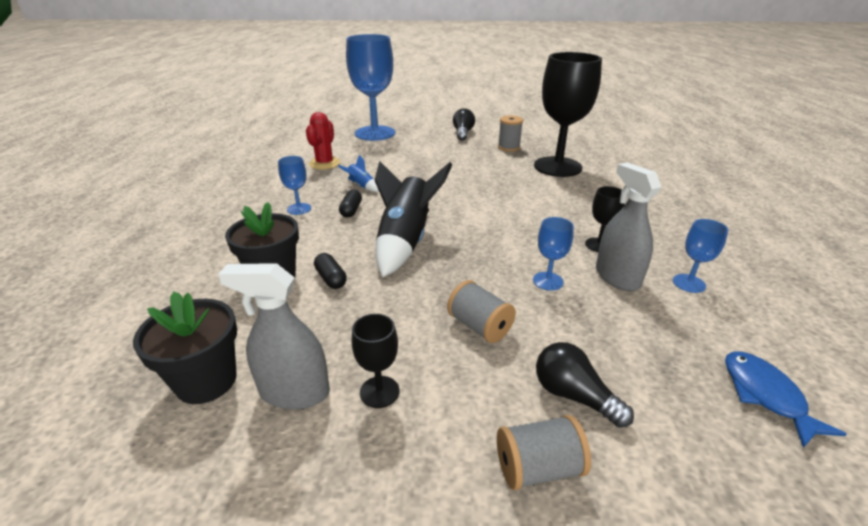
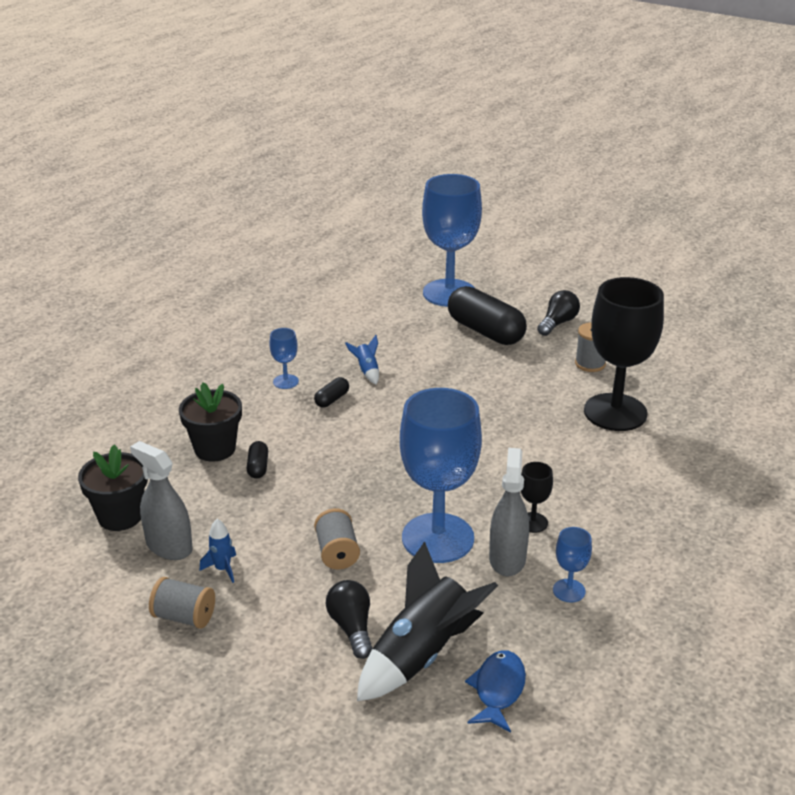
camera: 30 degrees right, 0 degrees up
red cactus [306,112,340,170] -> none
black goblet [352,314,399,408] -> blue rocket [199,519,236,583]
black rocket [375,161,453,277] -> black rocket moved to [357,541,498,701]
grey spool [497,415,591,490] -> grey spool moved to [149,577,215,629]
blue goblet [533,217,574,291] -> blue goblet [400,388,482,563], size x2.36
none -> black capsule [448,286,527,345]

